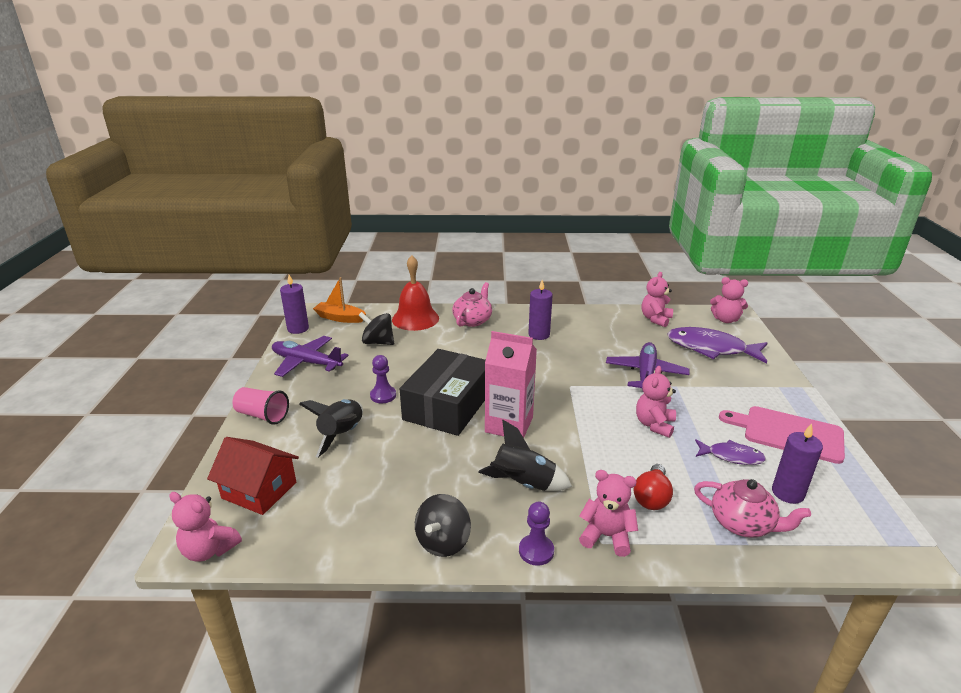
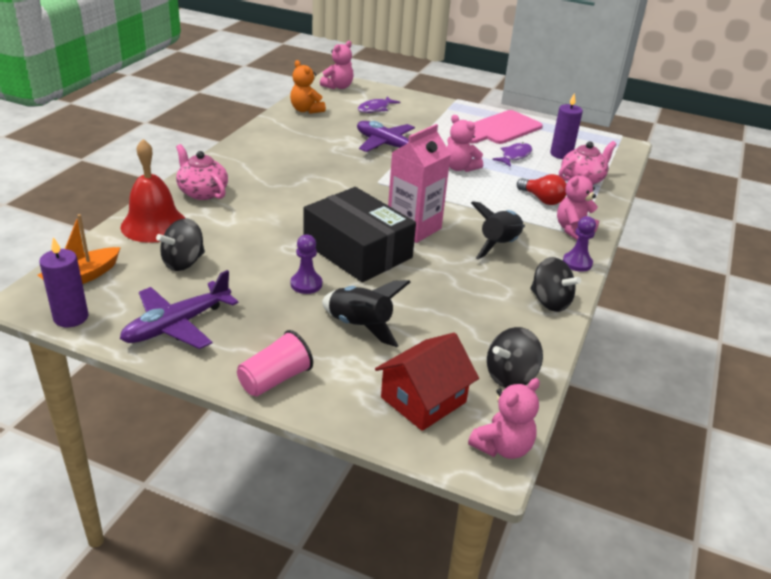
camera: 70 degrees left, 5 degrees up
purple candle [528,280,553,340] -> none
pink teddy bear [642,272,673,327] -> orange teddy bear [290,60,326,114]
purple fish [667,327,767,363] -> purple fish [358,96,400,113], size x0.54
none -> black spinning top [487,327,543,388]

